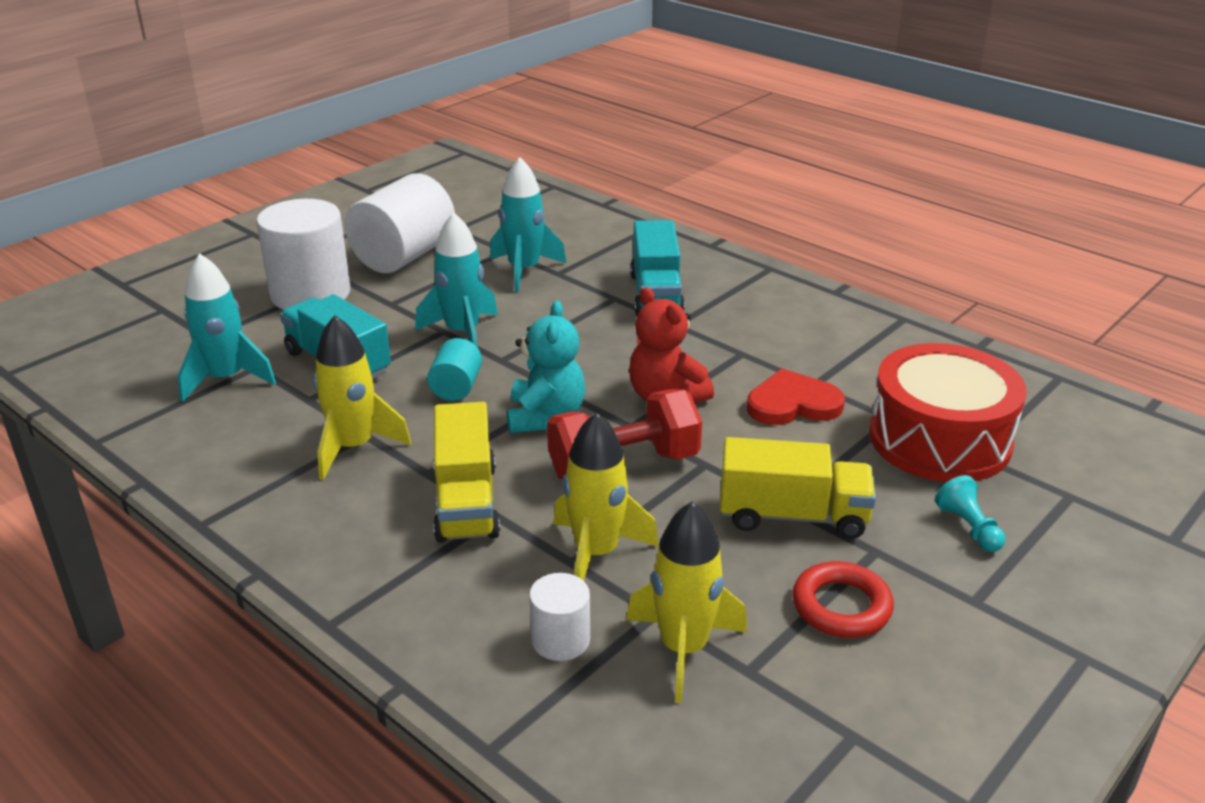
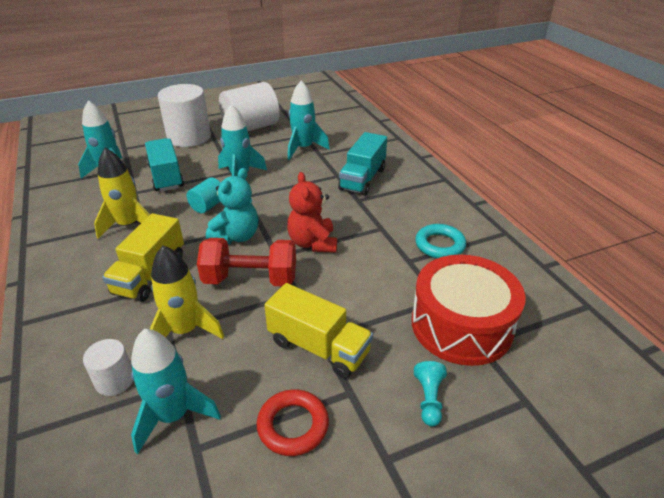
camera: 25 degrees right, 5 degrees up
yellow rocket [626,502,747,703] -> turquoise rocket [131,329,221,454]
red heart [747,369,845,425] -> none
none -> turquoise ring [415,224,466,259]

